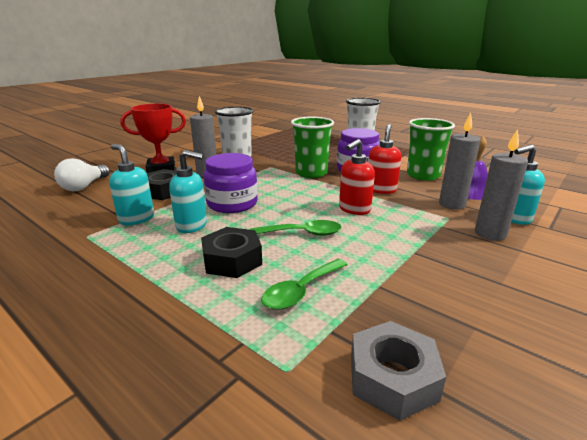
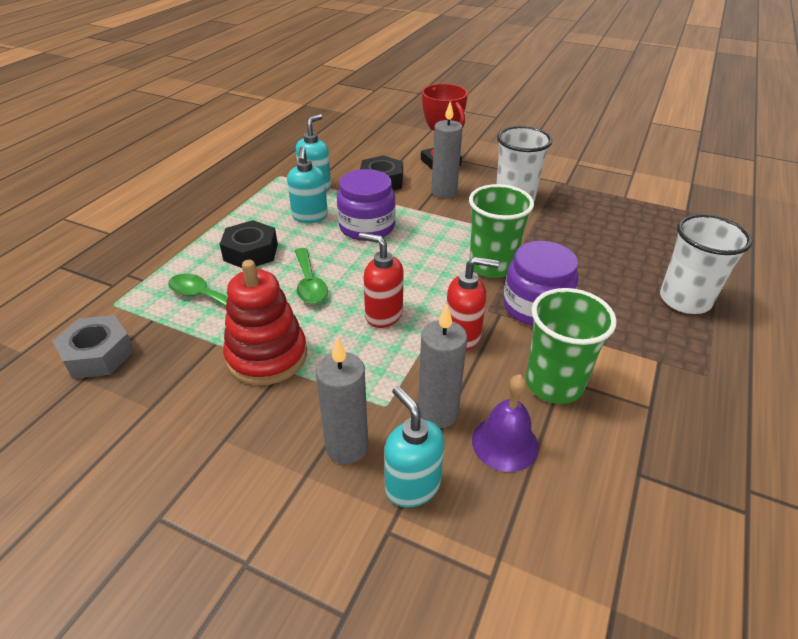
camera: 75 degrees right, 15 degrees up
white light bulb [54,158,110,191] -> none
none -> red stacking toy [223,260,307,385]

